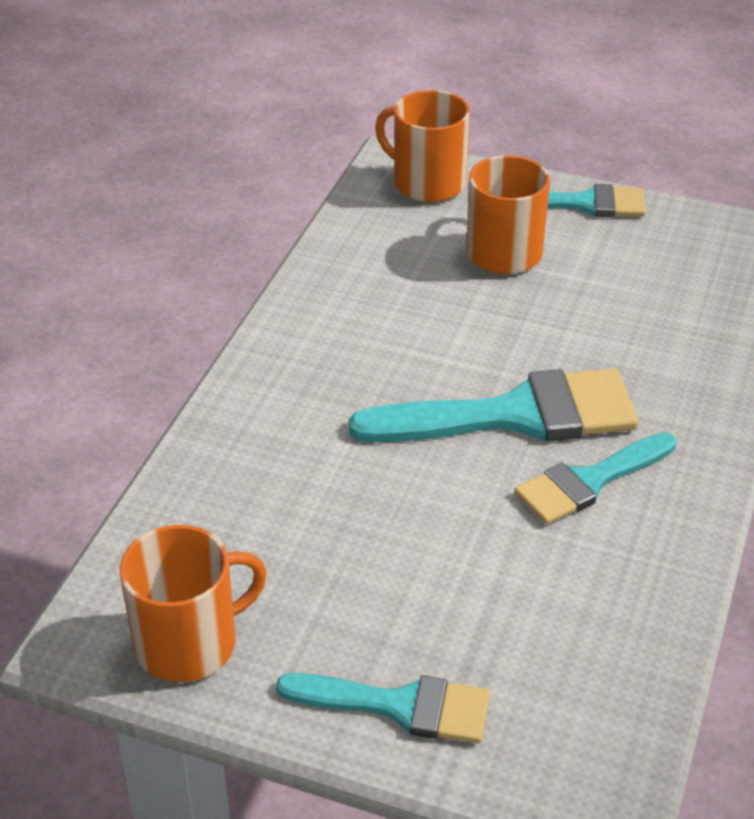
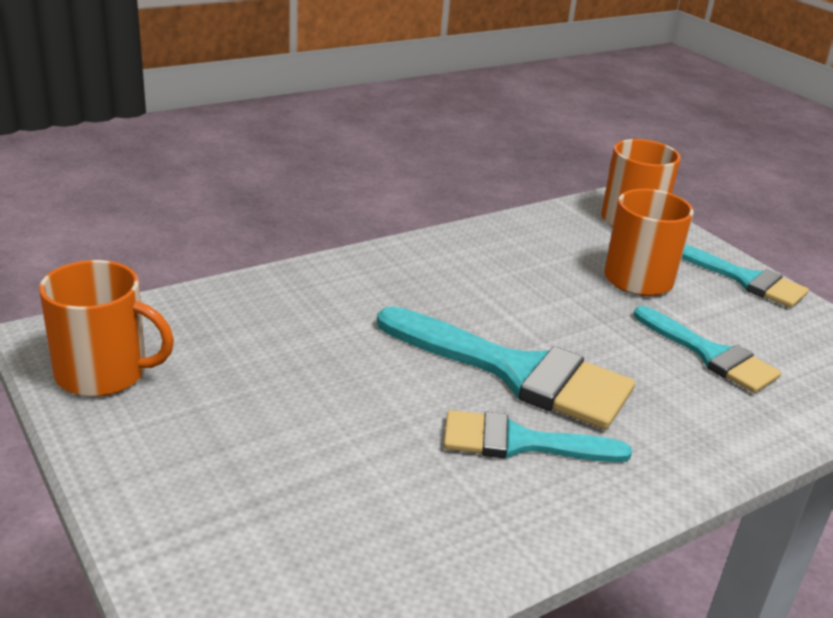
camera: 35 degrees right, 10 degrees down
turquoise brush [276,673,490,743] -> turquoise brush moved to [634,306,781,393]

